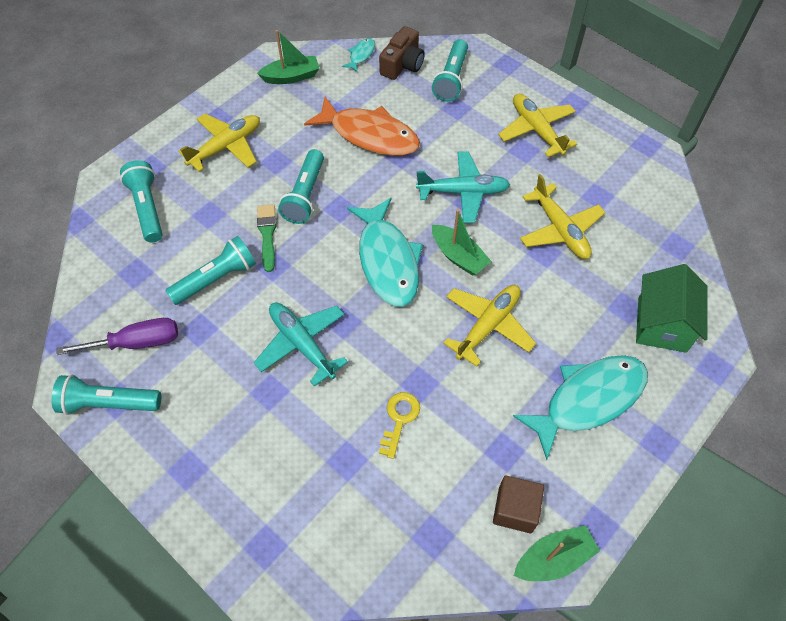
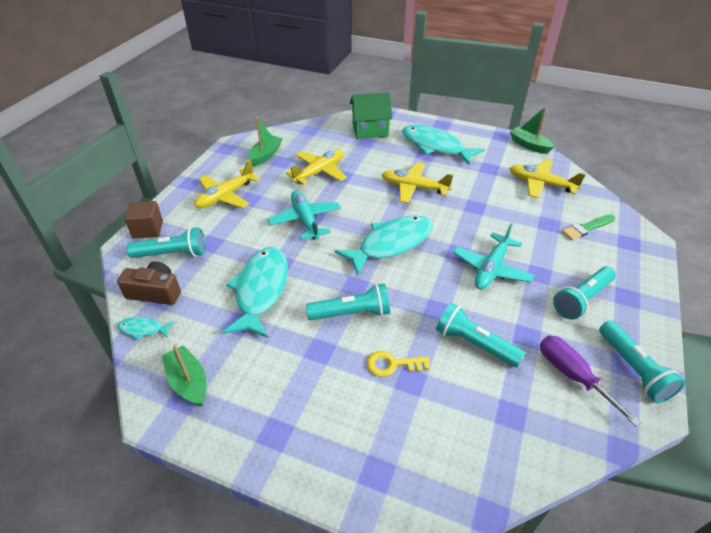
camera: 110 degrees left, 15 degrees down
turquoise flashlight [120,160,163,242] -> turquoise flashlight moved to [553,267,616,319]
yellow plane [178,114,260,172] -> yellow plane moved to [509,160,586,198]
green brush [257,204,277,272] -> green brush moved to [561,214,615,240]
orange fish [304,97,420,156] -> turquoise fish [222,247,288,338]
yellow key [379,392,420,459] -> yellow key moved to [367,351,430,377]
green boat [432,209,492,276] -> green boat moved to [248,117,283,166]
brown cube [493,475,544,533] -> brown cube moved to [125,201,163,238]

